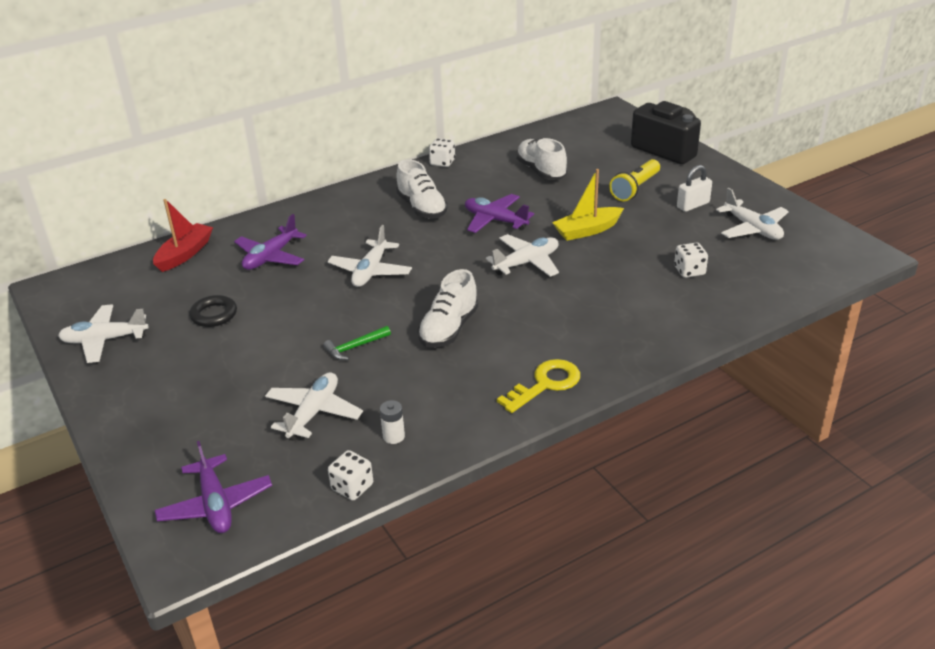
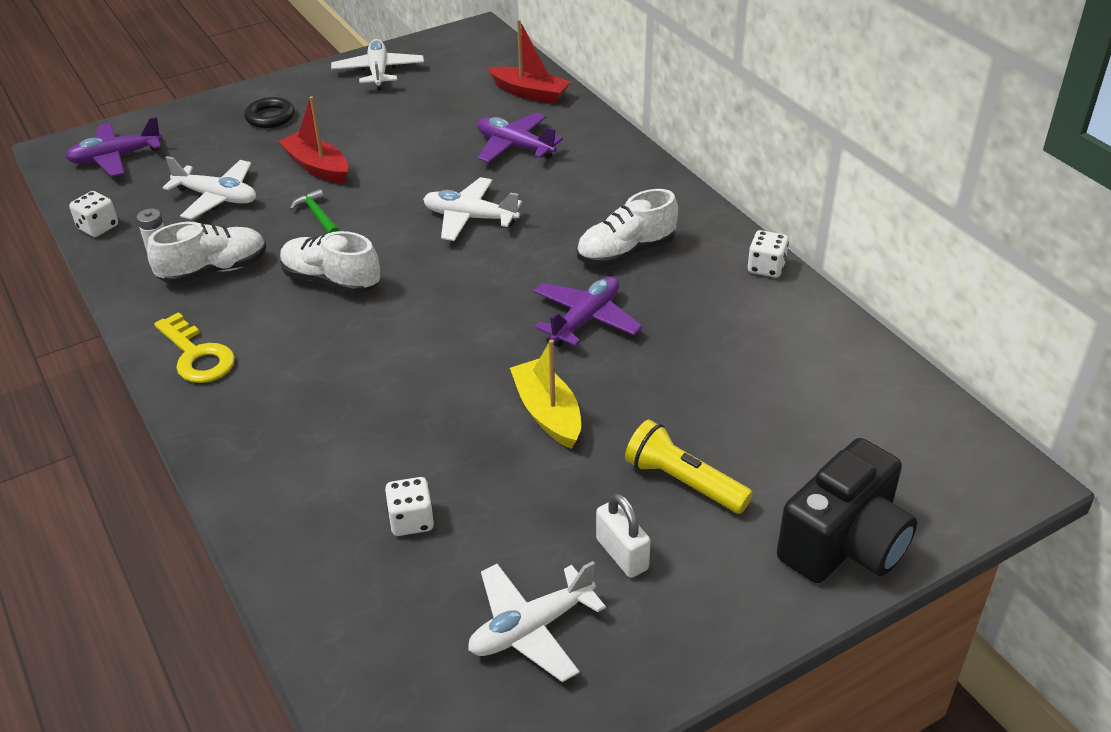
camera: 90 degrees right, 5 degrees up
black ring [189,295,237,327] -> black ring moved to [244,97,295,128]
white plane [486,234,559,277] -> none
white shoe [516,138,567,180] -> white shoe moved to [147,222,266,284]
none -> red boat [278,96,348,183]

